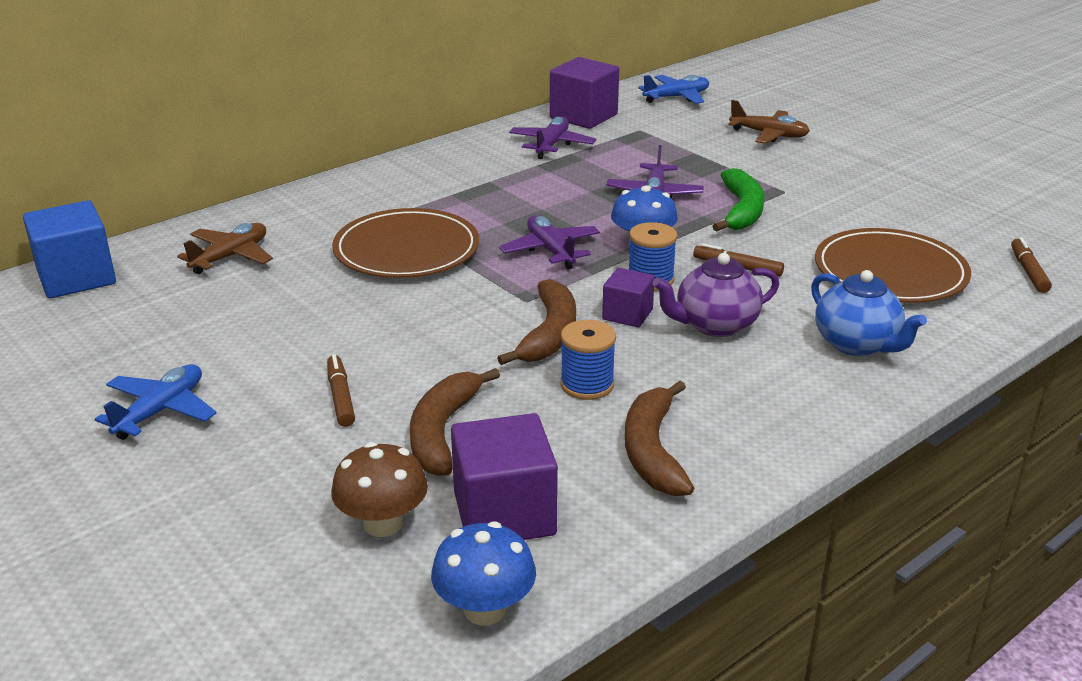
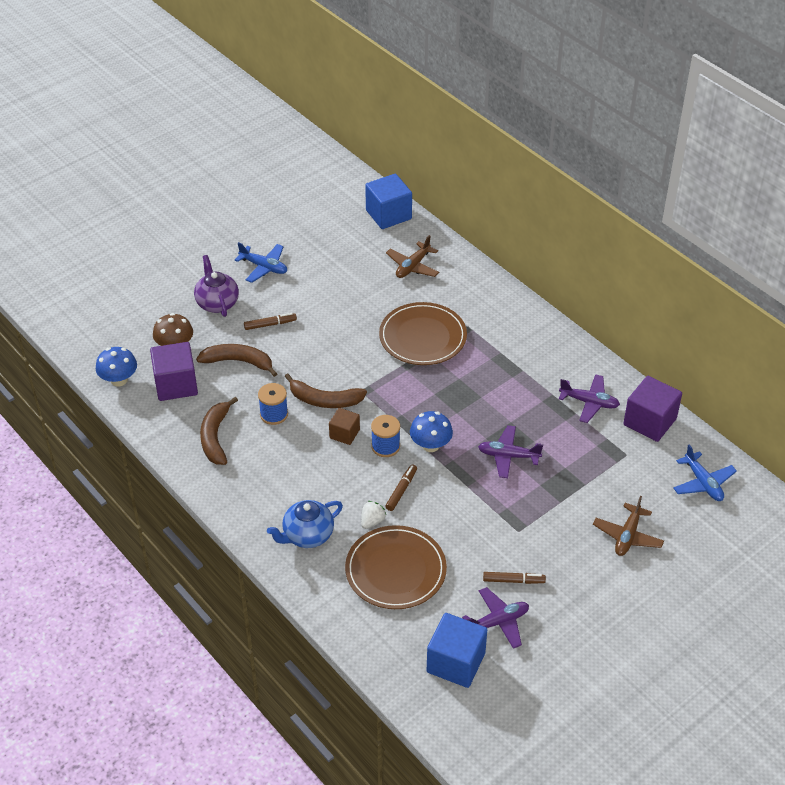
camera: 90 degrees right, 15 degrees up
brown plane [177,223,273,274] -> brown plane turned 90 degrees clockwise [386,235,439,278]
purple plane [499,215,600,269] -> purple plane moved to [462,587,529,649]
purple cube [602,268,655,327] -> brown cube [329,408,360,445]
brown banana [625,381,694,496] -> brown banana turned 90 degrees counterclockwise [200,397,238,465]
purple teapot [653,253,779,337] -> purple teapot moved to [194,255,239,317]
green banana [713,168,764,232] -> none
brown marker [1011,237,1052,293] -> brown marker moved to [483,572,546,584]
none -> white strawberry [361,501,386,529]
none -> blue cube [427,613,487,688]

